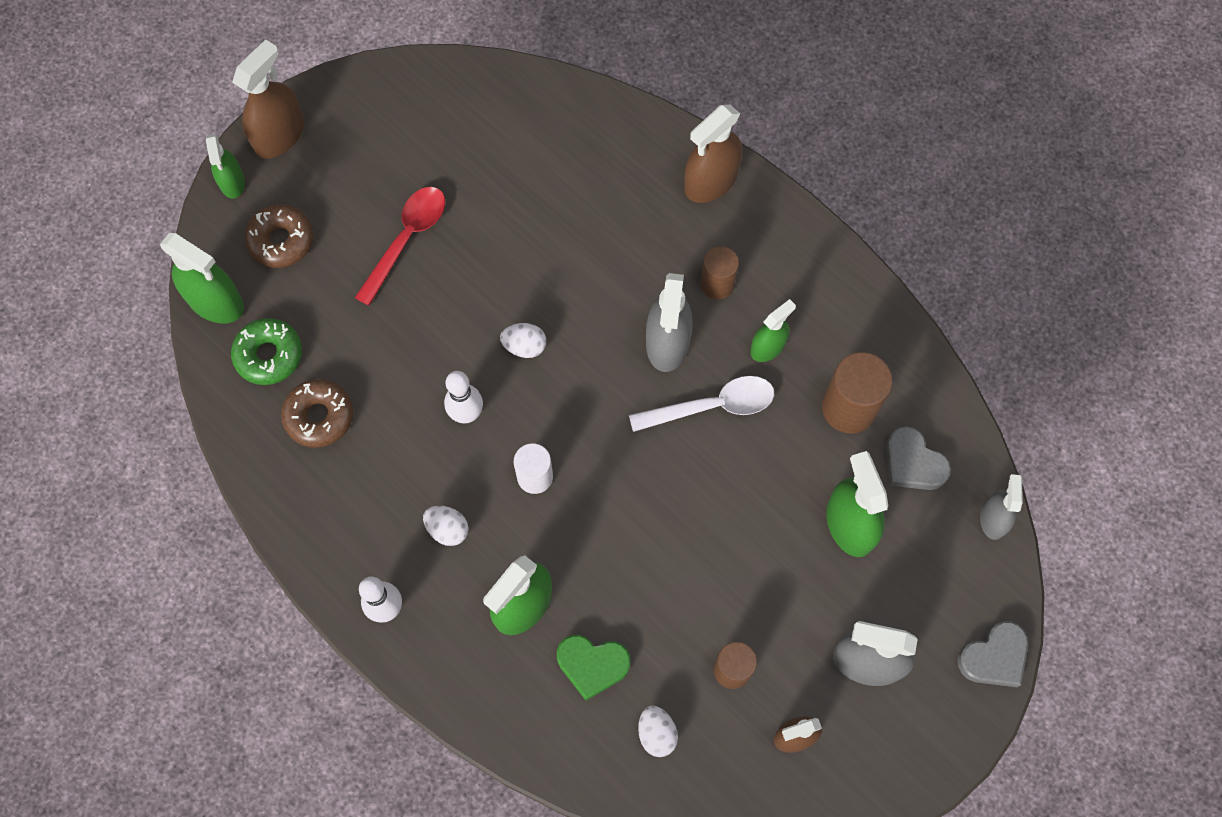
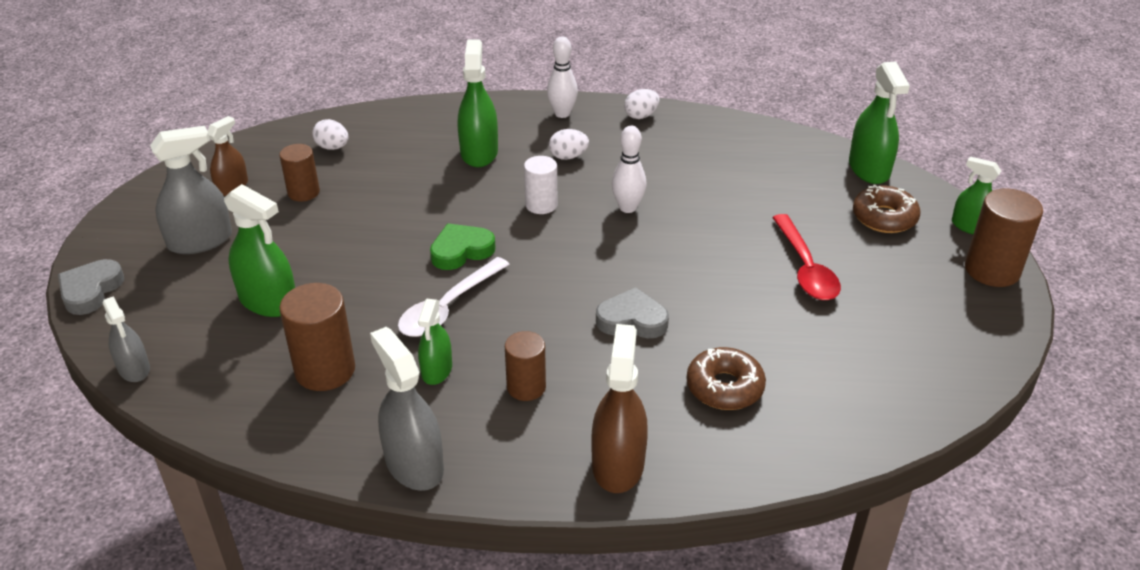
camera: 140 degrees right, 30 degrees down
green spray bottle [160,233,244,323] -> green spray bottle turned 90 degrees counterclockwise [849,61,910,184]
green donut [231,318,302,385] -> none
brown spray bottle [232,39,304,159] -> brown cylinder [965,188,1043,287]
brown donut [281,379,353,448] -> brown donut moved to [686,347,766,410]
white egg [500,323,546,358] -> white egg moved to [624,89,660,119]
green heart [557,635,631,701] -> green heart moved to [430,223,496,270]
grey spray bottle [646,273,693,372] -> grey spray bottle moved to [370,327,444,491]
grey heart [886,426,951,490] -> grey heart moved to [596,287,669,338]

